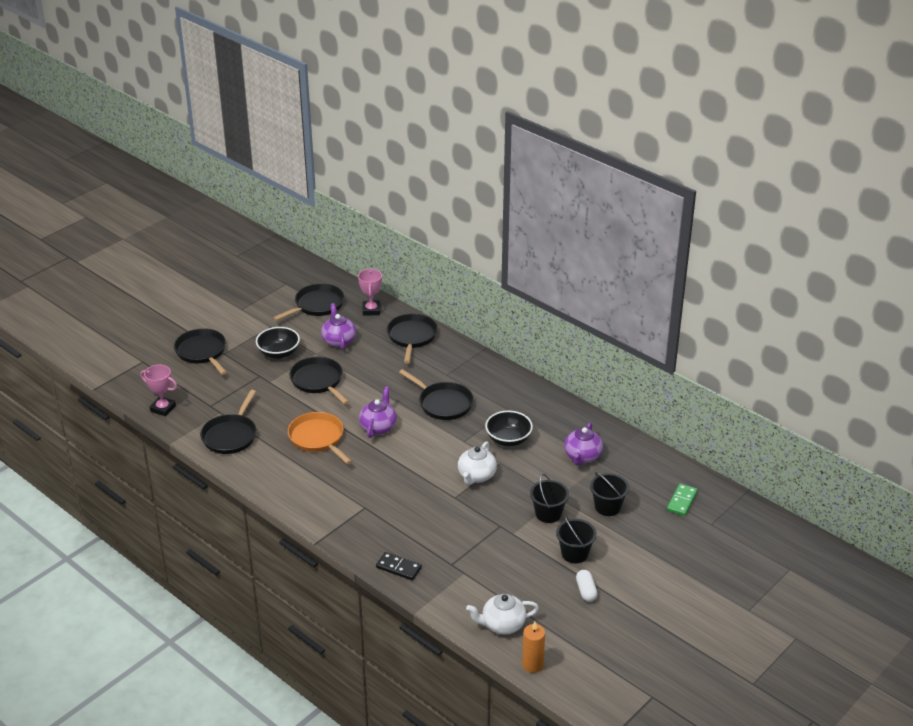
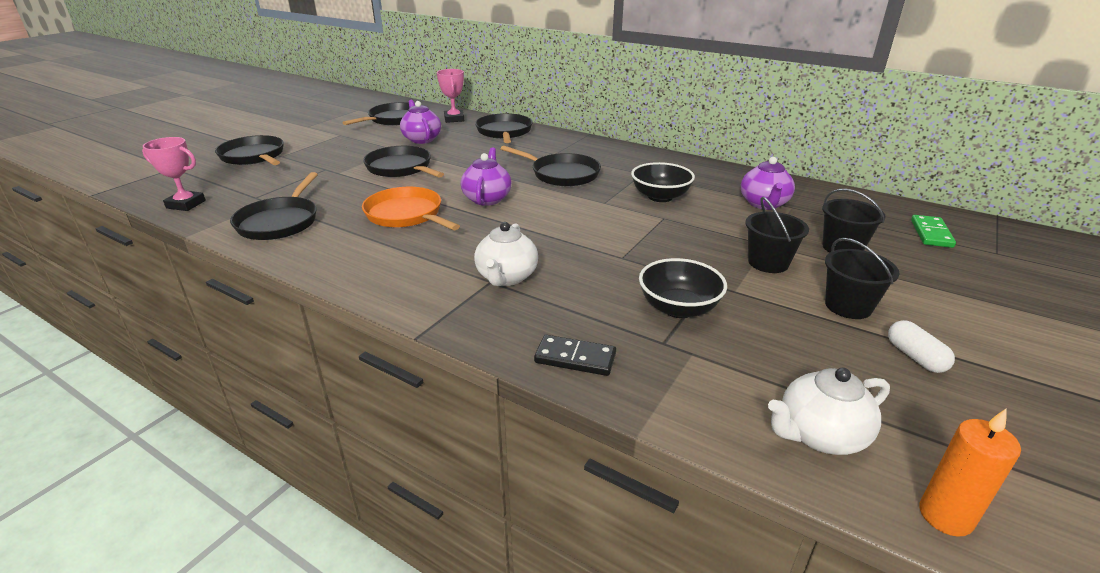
camera: 10 degrees left, 5 degrees down
black bowl [256,327,300,359] -> black bowl moved to [639,258,727,318]
white teapot [458,441,497,485] -> white teapot moved to [474,222,538,286]

